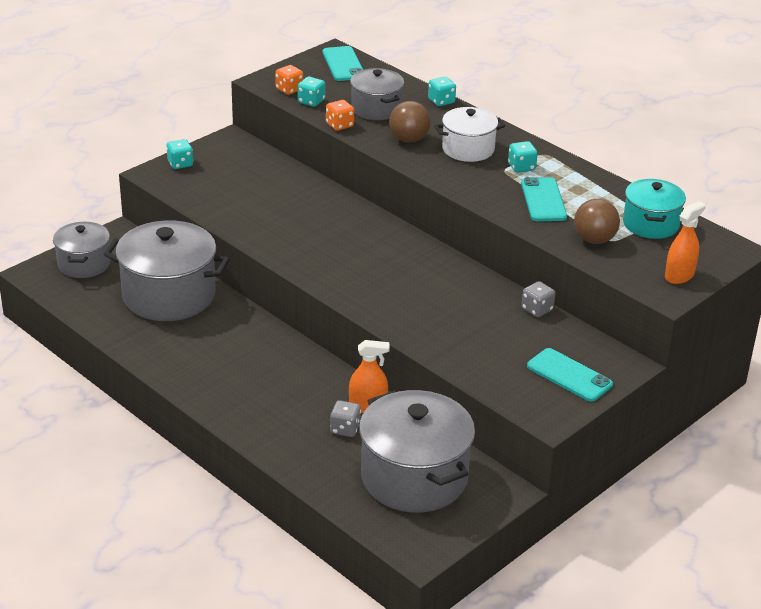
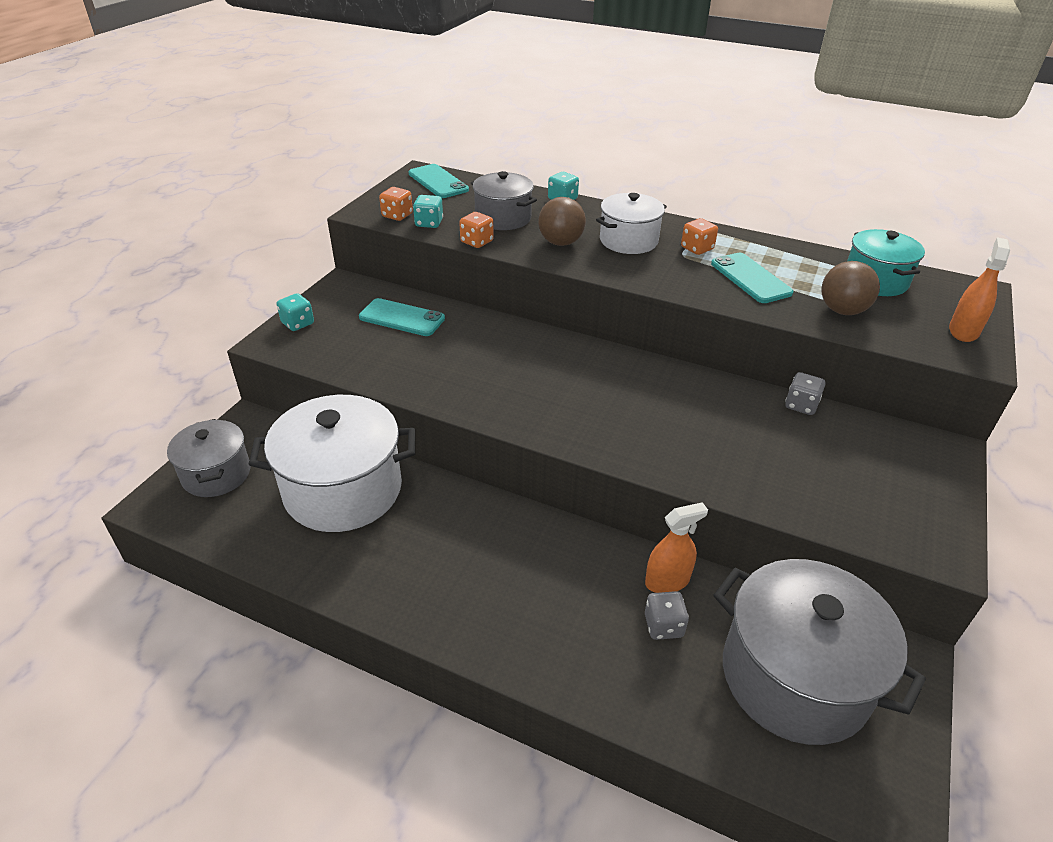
camera: 20 degrees left, 5 degrees up
grey pot [104,220,230,321] -> white pot [249,395,415,532]
turquoise dice [508,141,538,173] -> orange dice [681,218,718,255]
turquoise phone [527,348,613,402] -> turquoise phone moved to [359,298,445,336]

